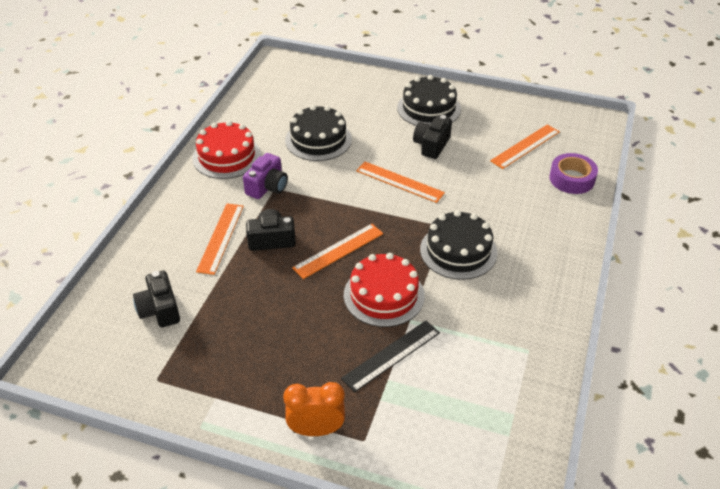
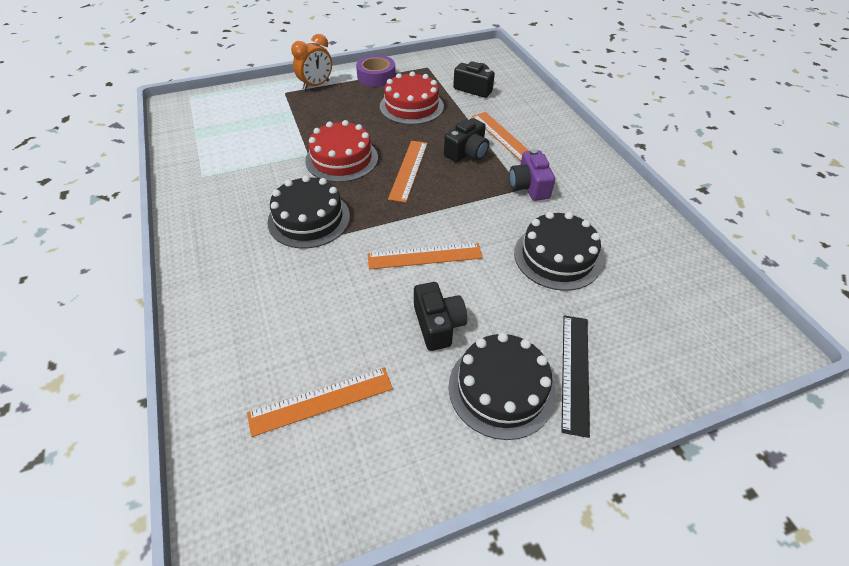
camera: 140 degrees right, 5 degrees up
red cake [192,121,261,179] -> red cake moved to [380,71,444,125]
black ruler [341,321,440,392] -> black ruler moved to [561,315,590,438]
orange ruler [490,125,560,169] -> orange ruler turned 60 degrees clockwise [247,368,393,437]
purple tape [549,153,598,194] -> purple tape moved to [356,55,396,87]

